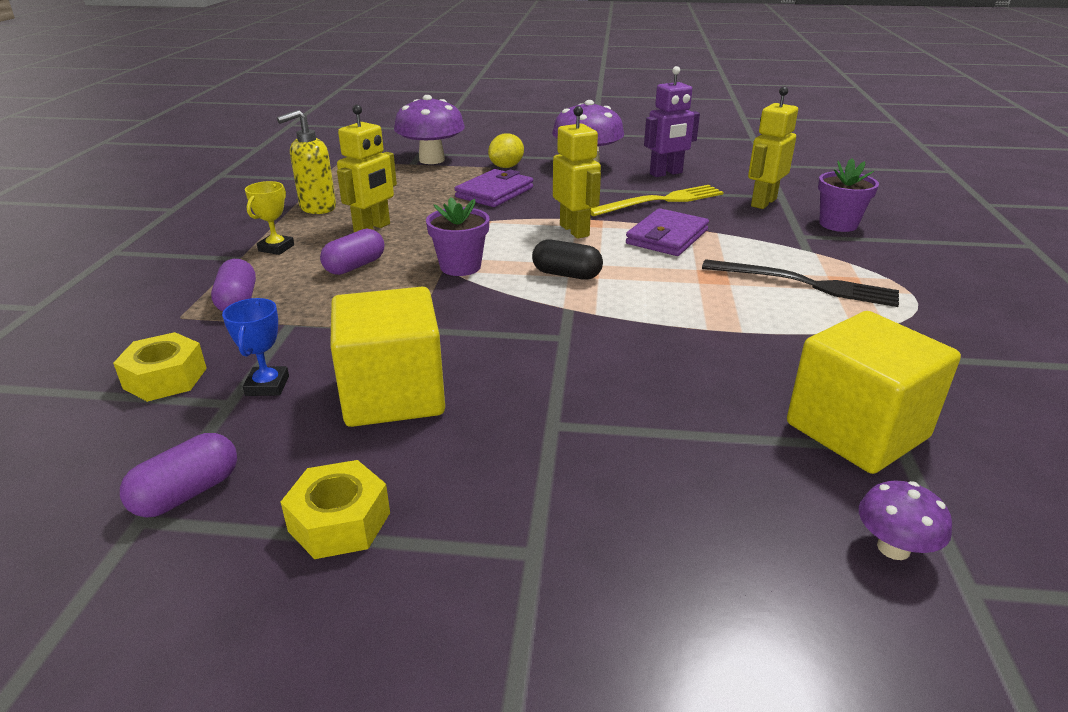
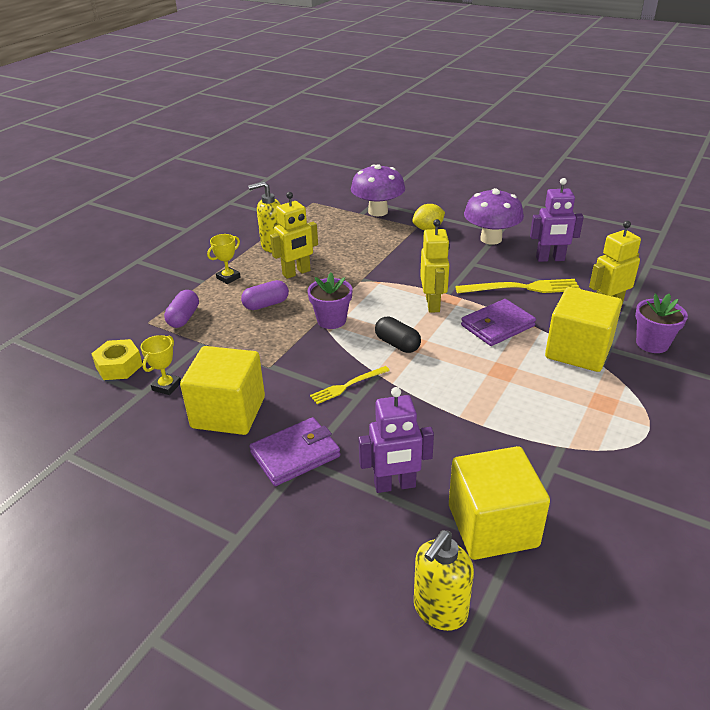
camera: 25 degrees right, 5 degrees up
purple capsule [120,433,237,517] -> none
blue trophy [222,298,289,396] -> yellow trophy [141,335,181,395]
yellow nut [281,460,390,559] -> none
purple wallet [454,169,533,207] -> purple wallet moved to [249,417,340,486]
black fork [702,259,899,307] -> none
purple mushroom [859,480,952,560] -> yellow soap dispenser [414,530,474,631]
none -> yellow fork [310,366,390,404]
none -> purple robot [359,387,434,493]
none -> yellow cube [545,287,622,372]

